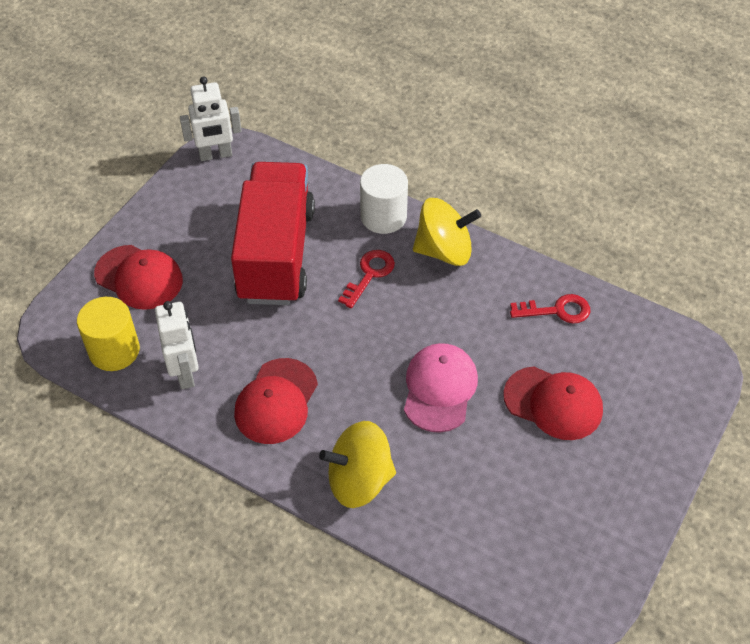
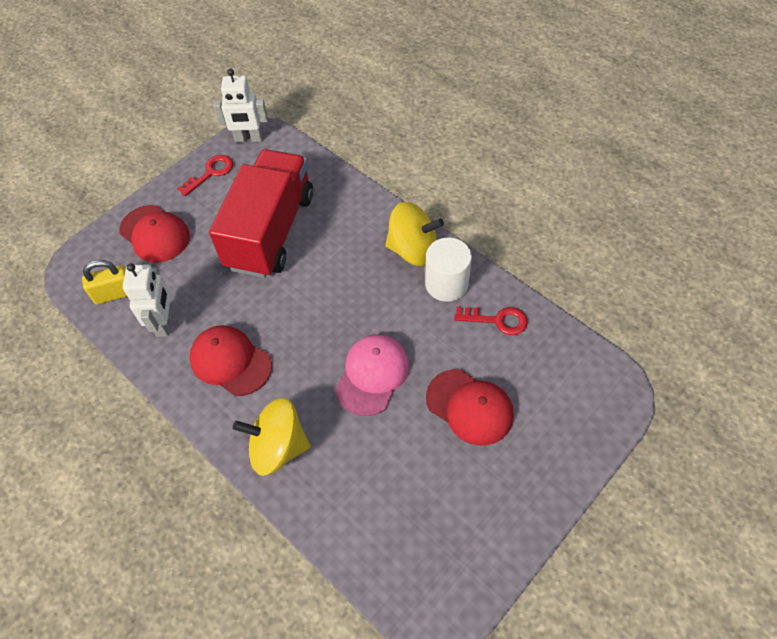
camera: 15 degrees right, 5 degrees up
yellow cylinder [77,297,140,371] -> yellow padlock [82,260,127,304]
red cap [234,358,318,444] -> red cap turned 90 degrees clockwise [189,325,272,396]
red key [338,250,395,308] -> red key moved to [177,155,233,196]
white cylinder [360,164,408,234] -> white cylinder moved to [425,238,472,302]

